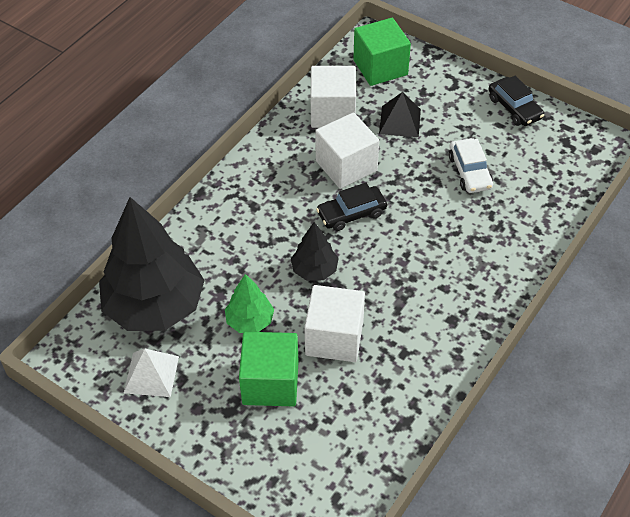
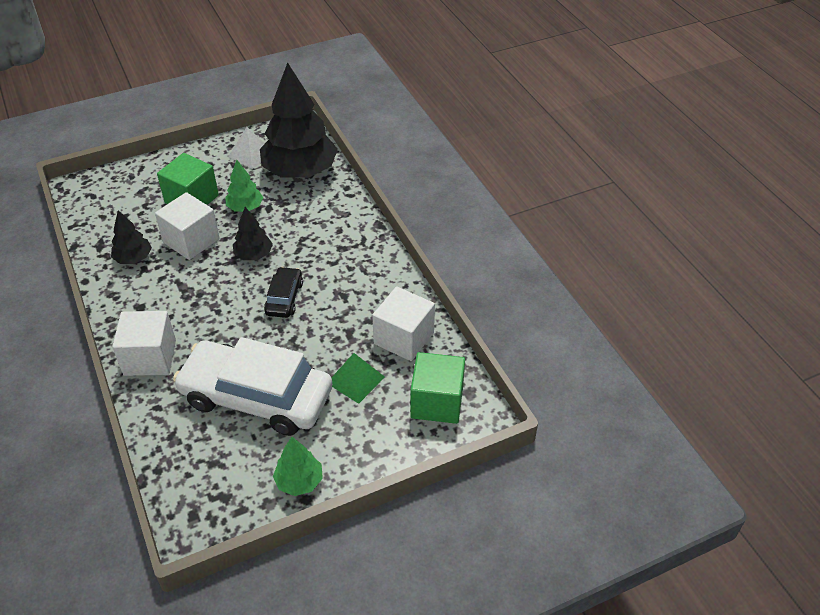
camera: 120 degrees right, 5 degrees down
white cube [315,112,379,189] -> white cube moved to [112,311,176,376]
black pyramid [379,92,421,137] -> green pyramid [332,353,385,404]
white car [449,138,493,193] -> white car [173,337,332,436], size x2.18
black car [489,76,544,126] -> green tree [273,437,323,496]
none -> black tree [111,210,152,264]

